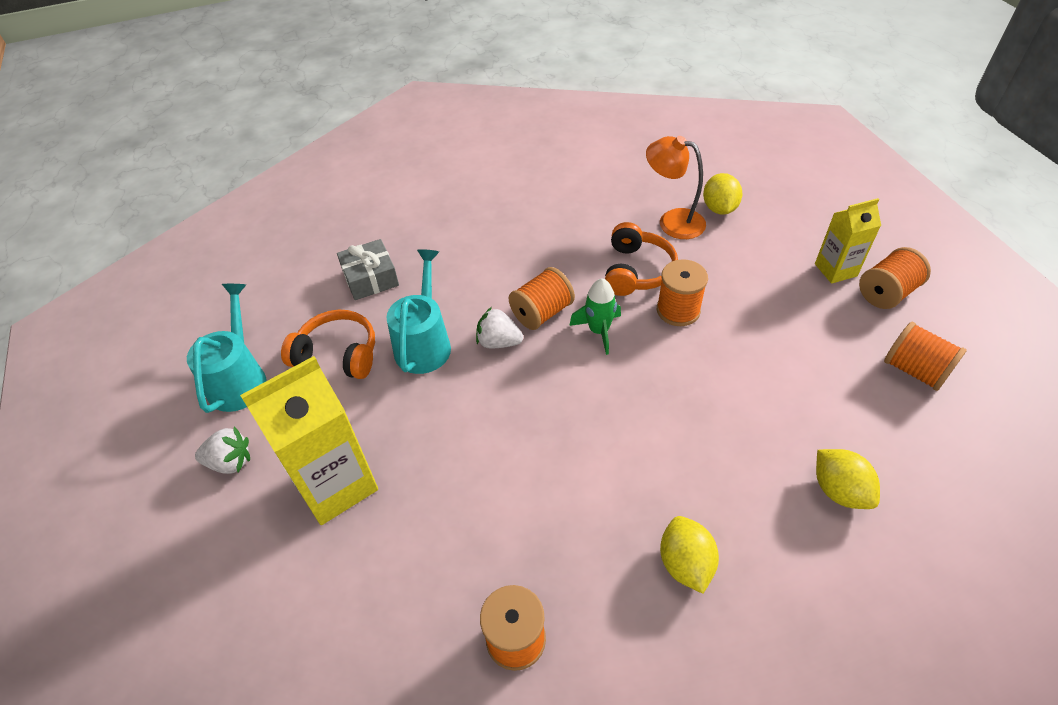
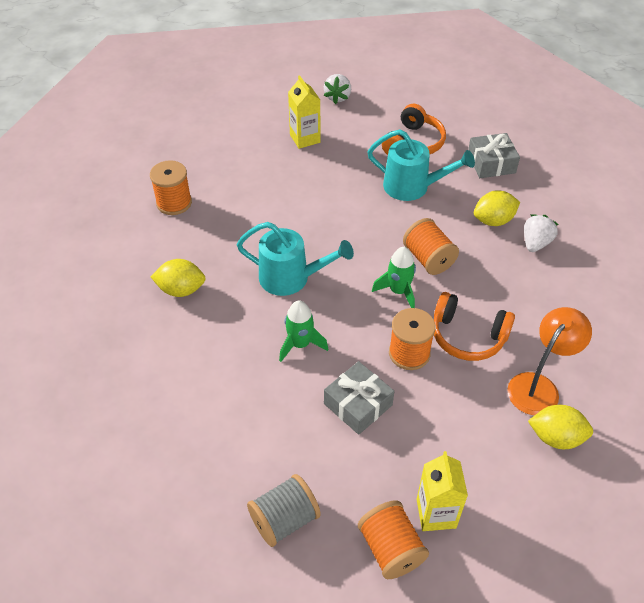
camera: 100 degrees right, 0 degrees up
turquoise watering can [187,284,267,413] -> turquoise watering can moved to [237,222,354,296]
yellow carton [240,356,378,525] -> yellow carton [288,75,320,149], size x0.58
white strawberry [476,307,523,349] -> white strawberry moved to [524,214,559,252]
yellow lemon [816,449,880,509] -> yellow lemon moved to [474,191,520,226]
orange spool [884,322,967,391] -> grey spool [247,474,321,547]
none -> green rocket [279,300,328,362]
none -> grey gift [324,361,394,435]

